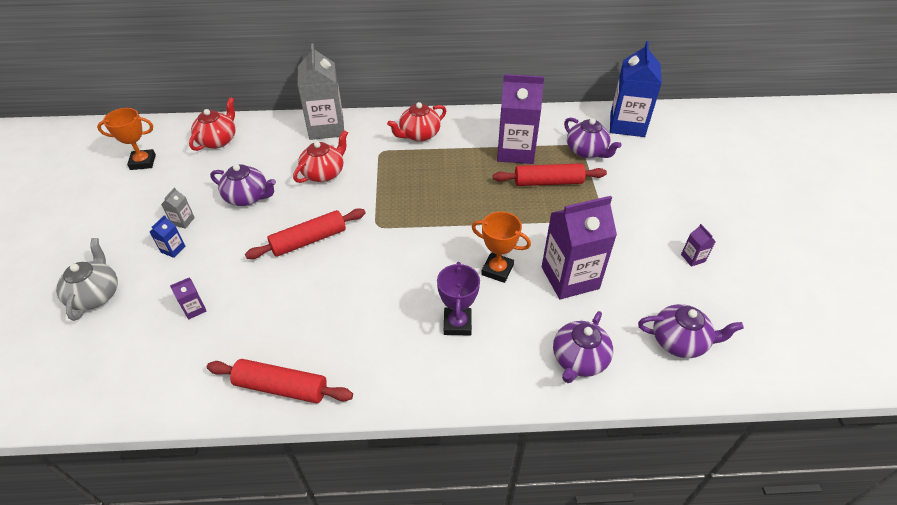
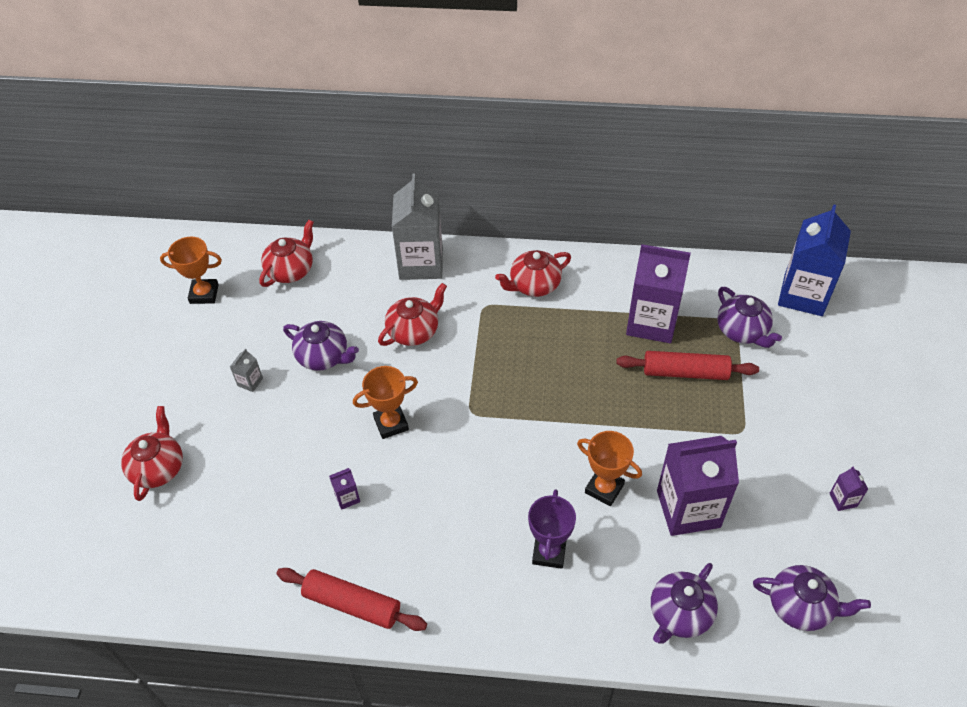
camera: 10 degrees right, 5 degrees up
grey teapot [56,238,118,321] -> red teapot [121,406,183,501]
blue carton [150,215,185,258] -> none
purple carton [170,277,207,320] -> purple carton moved to [329,468,360,510]
red rolling pin [245,209,366,259] -> orange trophy [353,366,418,439]

